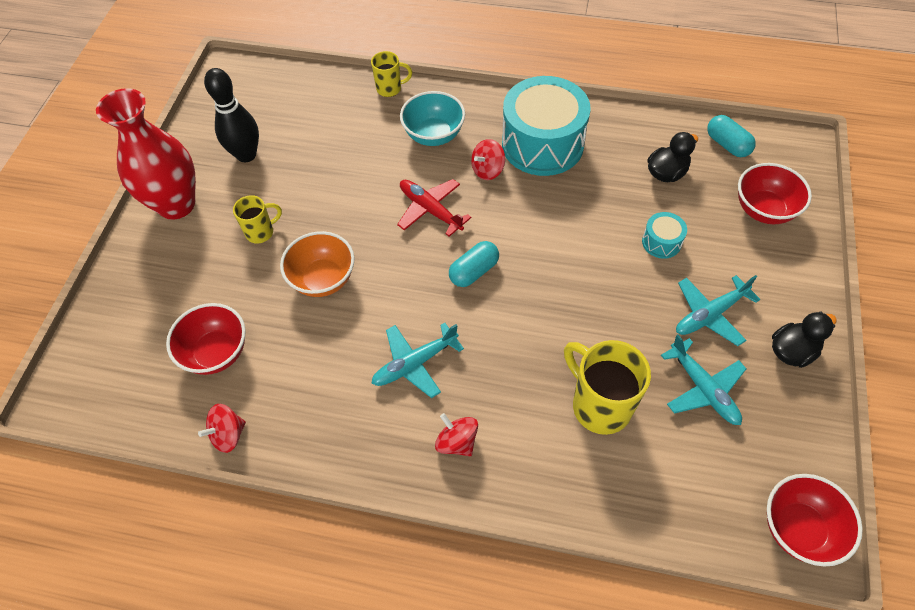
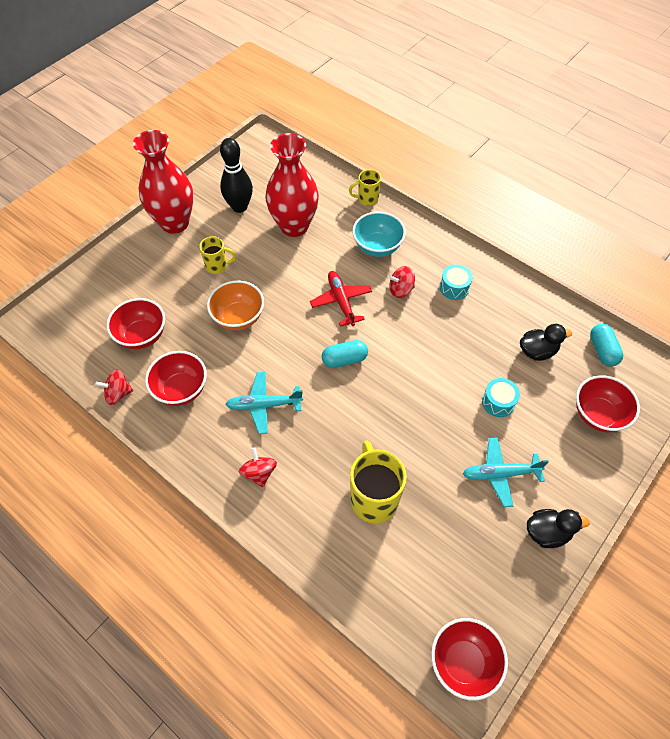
camera: 25 degrees right, 0 degrees up
yellow mug [371,51,412,97] -> yellow mug turned 150 degrees clockwise [349,169,381,206]
turquoise drum [502,76,591,176] -> turquoise drum [440,264,473,300], size x0.43
turquoise plane [661,335,747,425] -> none
none -> red bowl [145,351,207,406]
none -> red vase [265,133,319,237]

